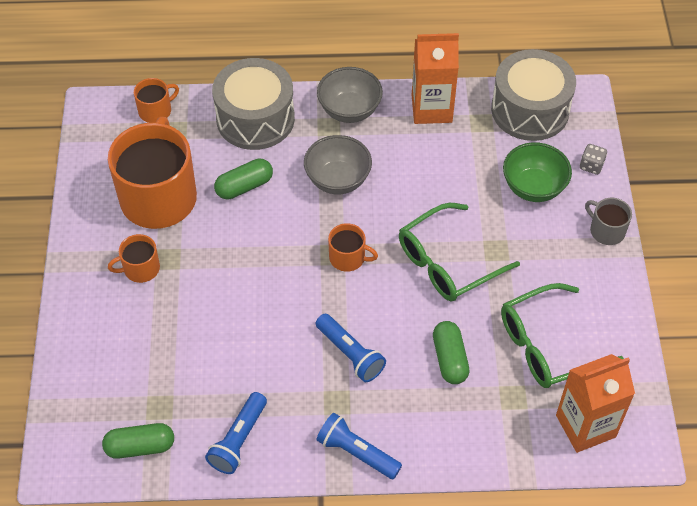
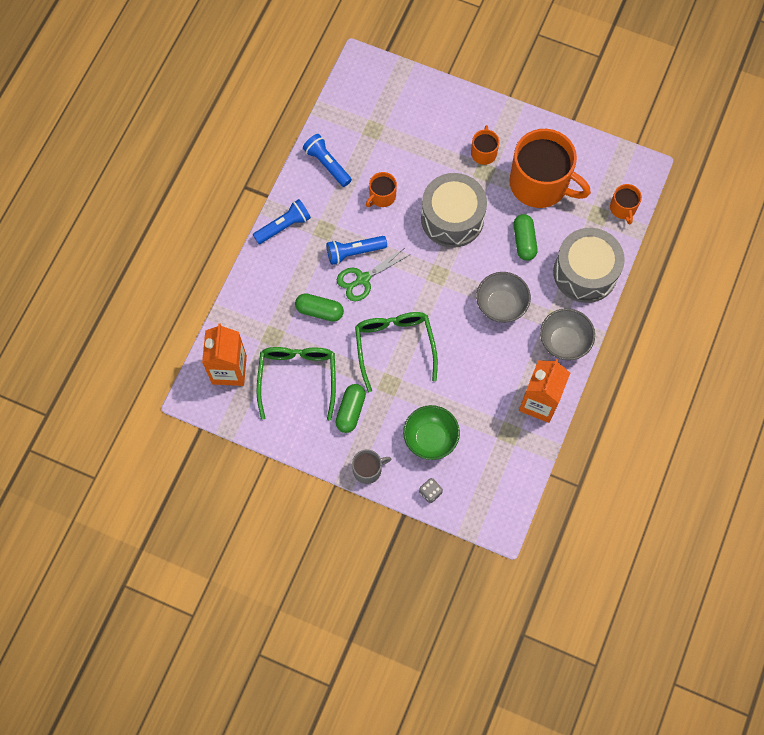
camera: 115 degrees right, 15 degrees up
green capsule [102,423,174,459] -> green capsule moved to [335,384,366,433]
orange mug [328,223,378,272] -> orange mug moved to [366,172,397,207]
grey drum [491,49,576,141] -> grey drum moved to [421,173,487,248]
none -> green scissors [337,249,409,301]

